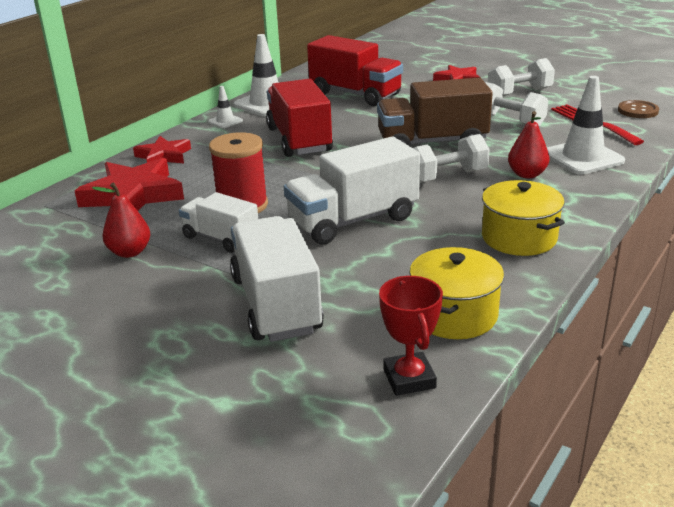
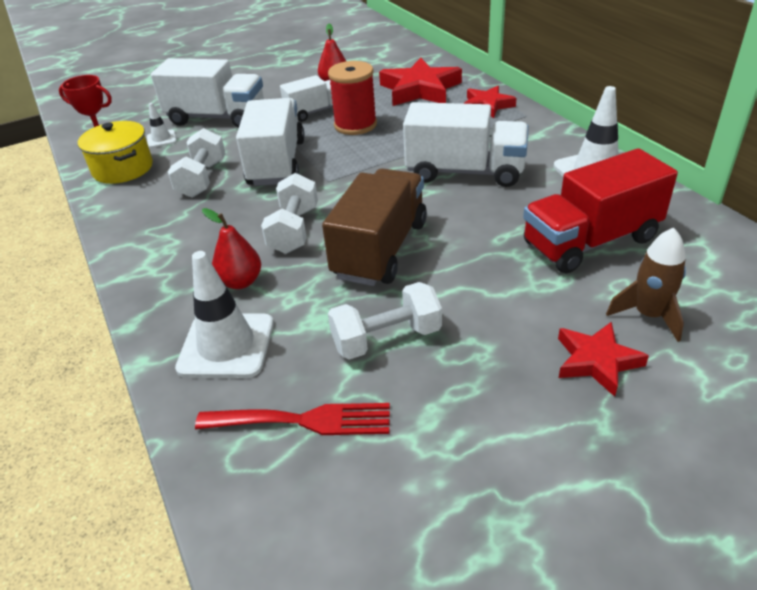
camera: 120 degrees right, 10 degrees up
white traffic cone [208,86,243,128] -> white traffic cone moved to [147,103,177,148]
red truck [266,79,333,157] -> white truck [403,102,529,187]
yellow pot [482,180,565,256] -> none
white dumbbell [488,58,555,97] -> white dumbbell moved to [168,128,226,198]
brown button [618,100,659,118] -> none
none -> brown rocket [606,228,686,342]

